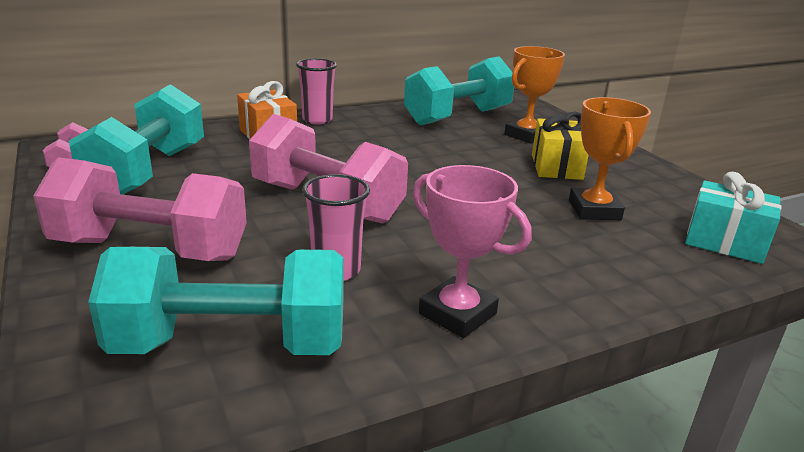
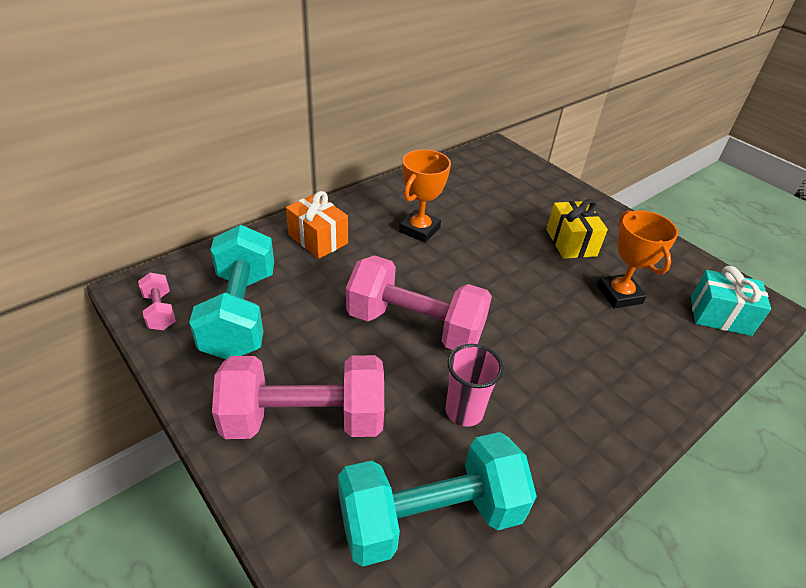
camera: 15 degrees left, 15 degrees up
pink cup [296,58,337,125] -> none
turquoise dumbbell [404,56,514,125] -> none
pink trophy [413,165,532,338] -> none
orange trophy [504,46,565,144] -> orange trophy moved to [399,149,451,243]

